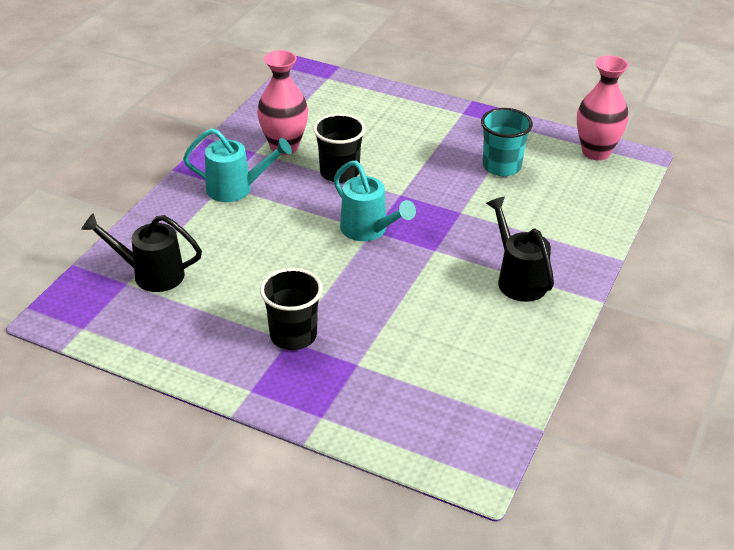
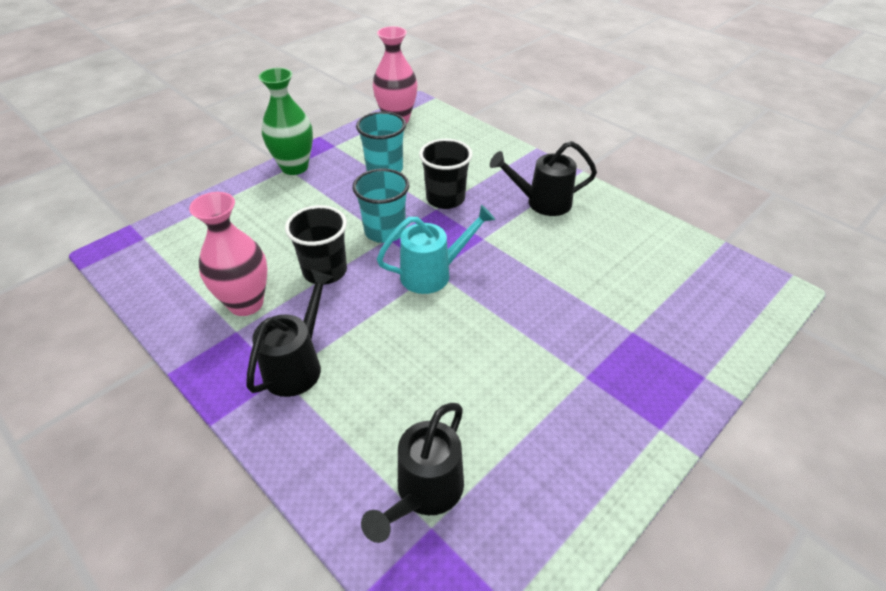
camera: 70 degrees left, 5 degrees up
turquoise watering can [183,128,292,202] -> black watering can [246,269,333,397]
black cup [260,268,323,350] -> black cup moved to [419,139,472,209]
none -> green vase [259,68,313,175]
none -> turquoise cup [352,168,409,243]

